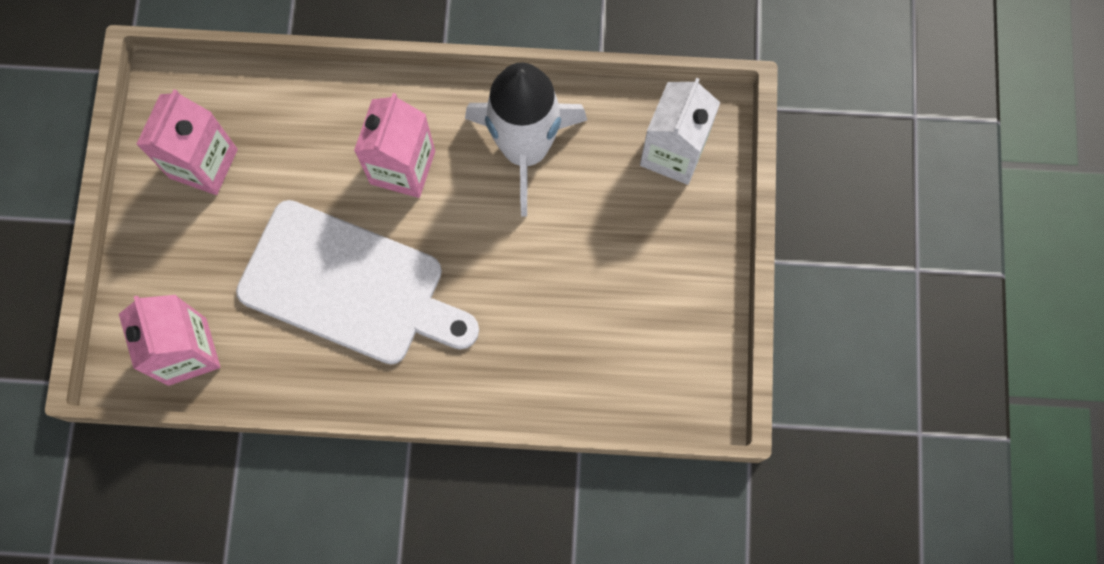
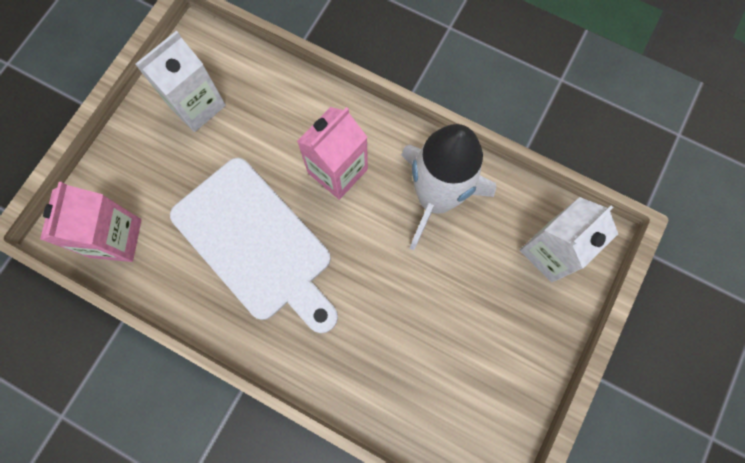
camera: 25 degrees right, 0 degrees up
pink carton [136,89,238,195] -> white carton [135,31,226,132]

